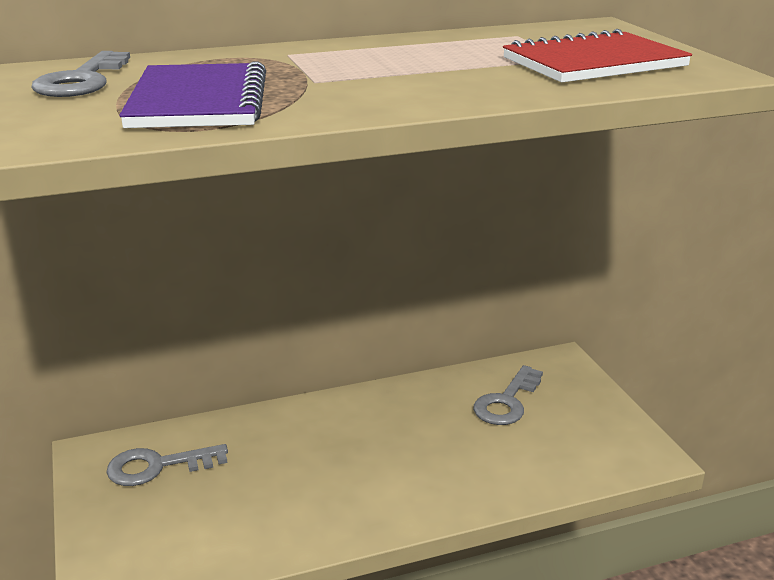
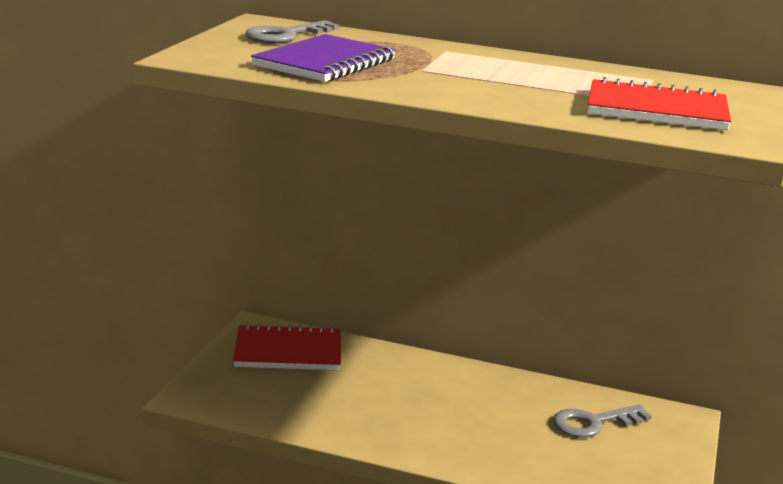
camera: 35 degrees right, 5 degrees down
grey key [106,444,228,486] -> red notebook [233,323,341,370]

